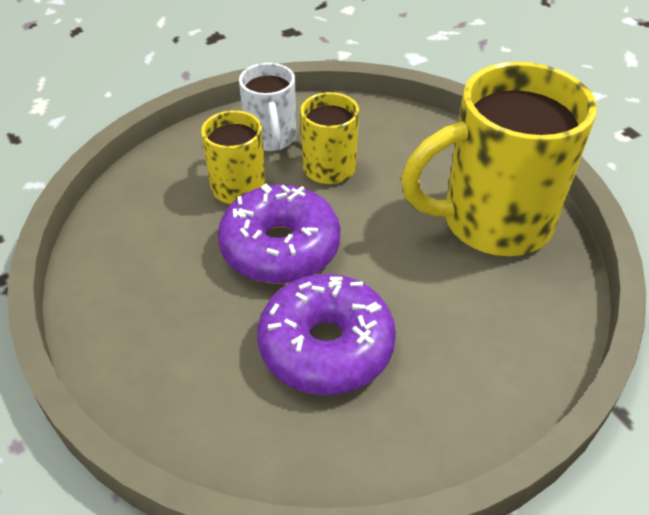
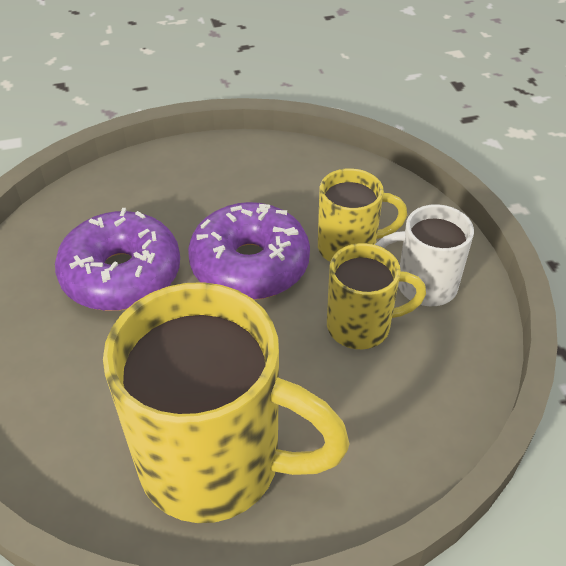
camera: 105 degrees right, 0 degrees up
yellow mug [401,62,597,256] -> yellow mug turned 105 degrees clockwise [103,282,349,523]

